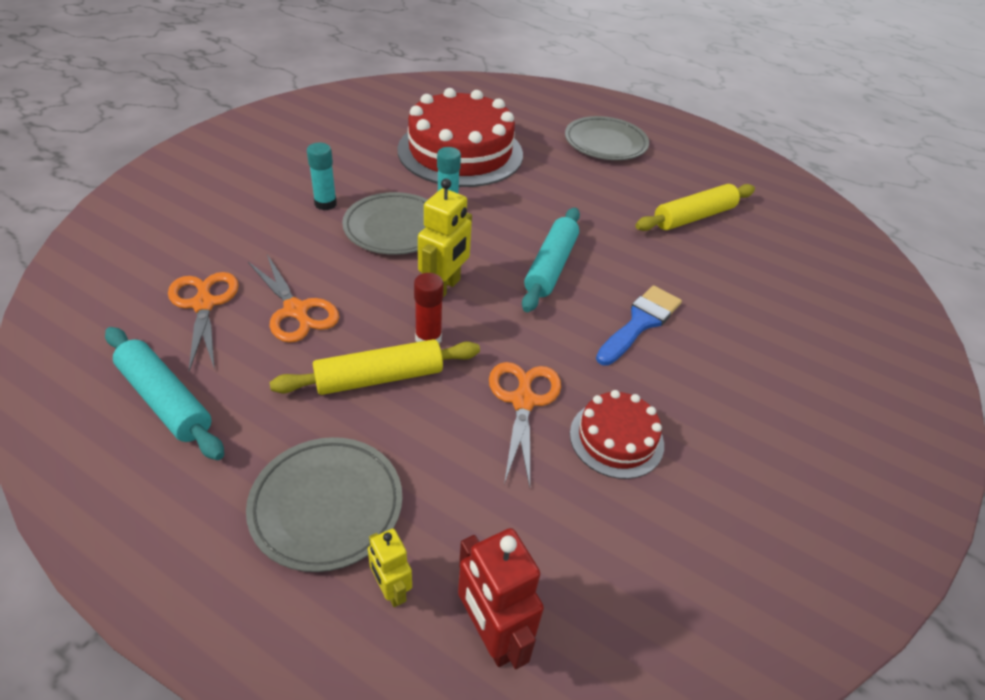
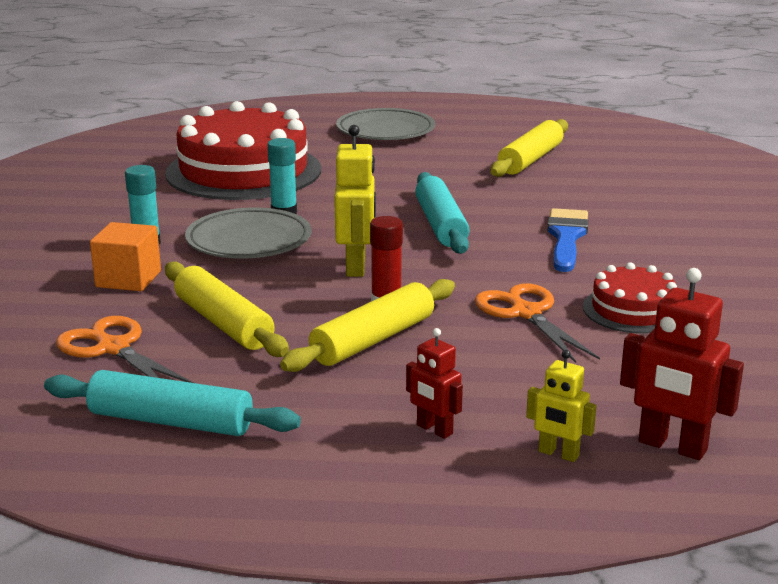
camera: 25 degrees left, 20 degrees down
grey plate [246,437,402,572] -> red robot [406,328,463,439]
orange scissors [248,255,339,343] -> yellow rolling pin [165,262,289,357]
none -> orange cube [90,222,161,291]

